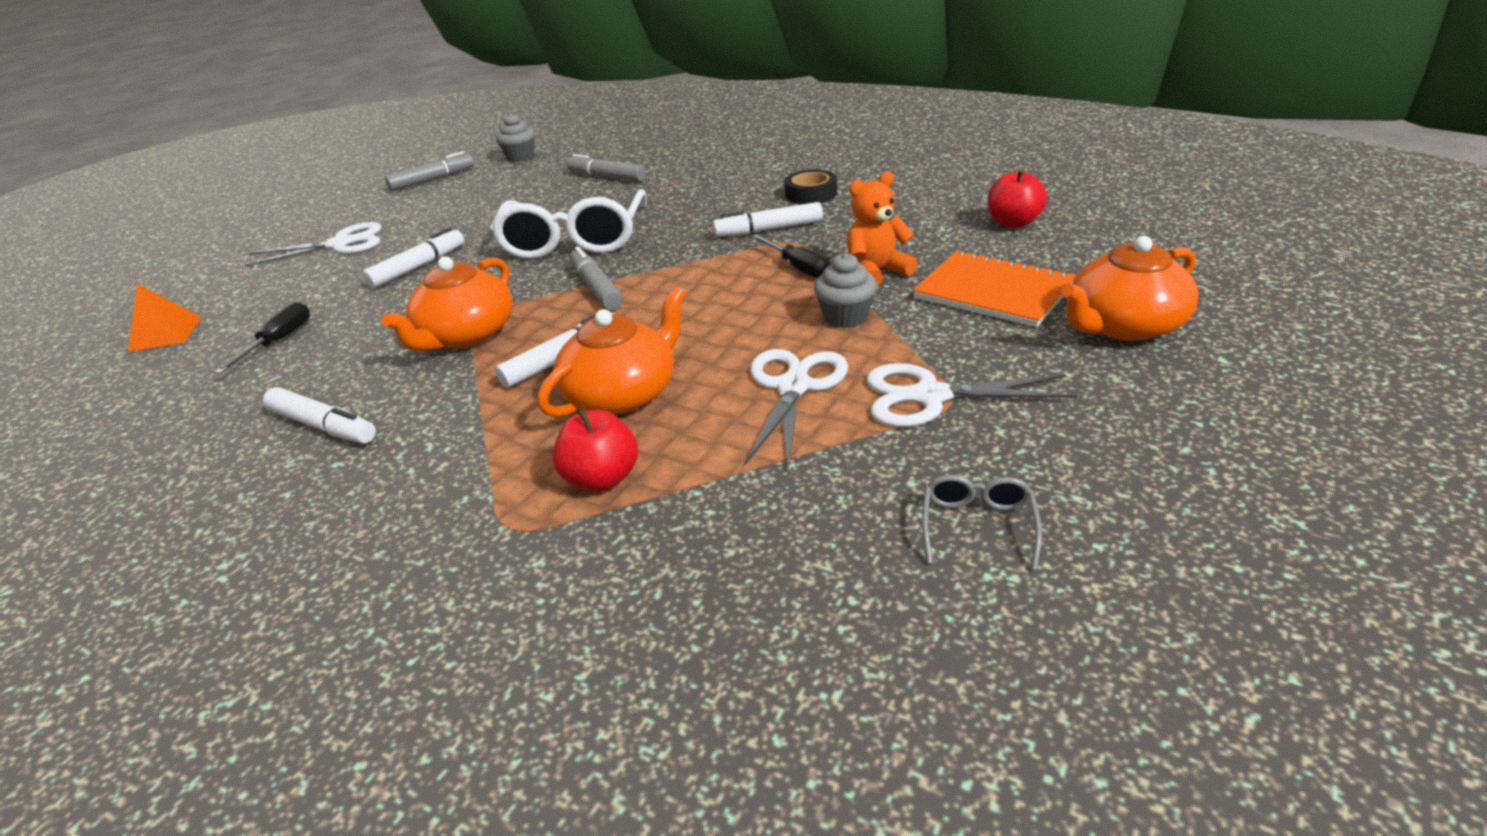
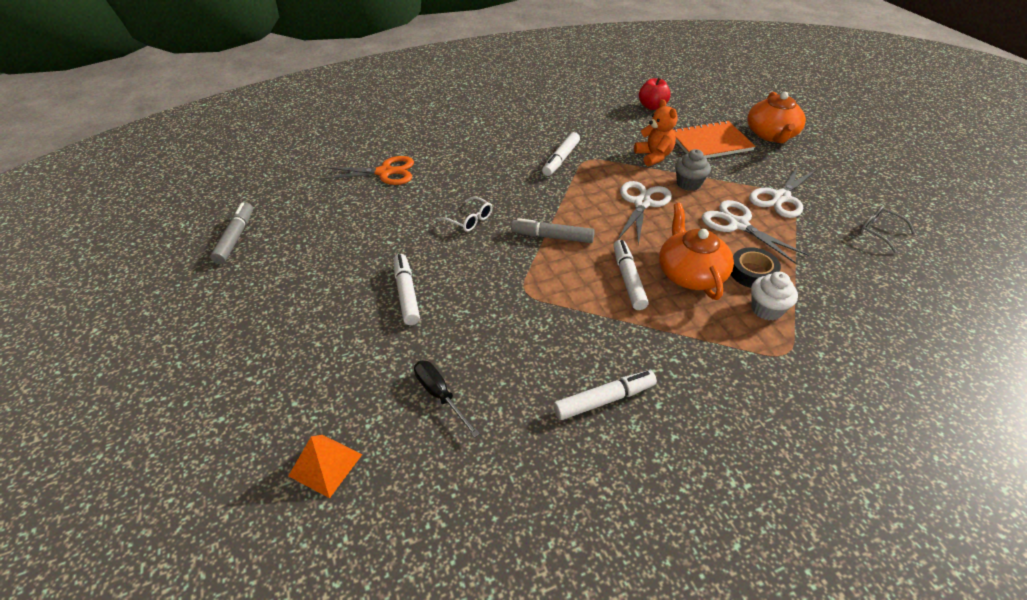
camera: 55 degrees left, 10 degrees up
white scissors [245,222,382,267] -> white scissors moved to [617,181,672,245]
orange teapot [381,256,513,351] -> none
white glasses [490,189,647,259] -> white glasses [438,196,492,232], size x0.43
grey cupcake [496,113,535,162] -> none
red apple [552,409,638,492] -> white cupcake [751,272,798,320]
grey marker [567,154,646,182] -> orange scissors [320,156,414,185]
black screwdriver [751,234,831,278] -> none
black tape [784,169,837,204] -> black tape moved to [731,247,781,288]
orange teddy bear [847,171,918,286] -> orange teddy bear turned 150 degrees clockwise [634,99,678,166]

